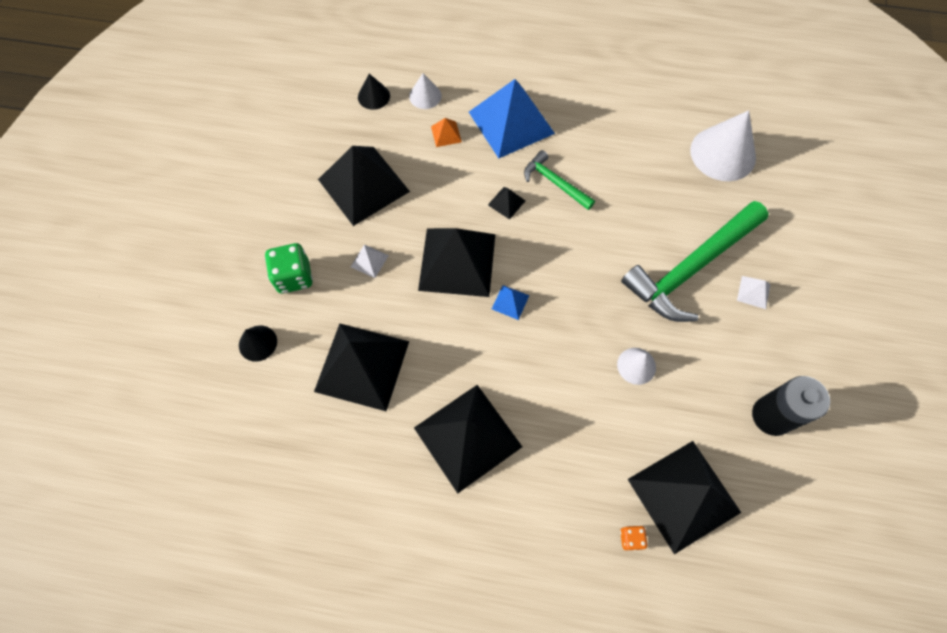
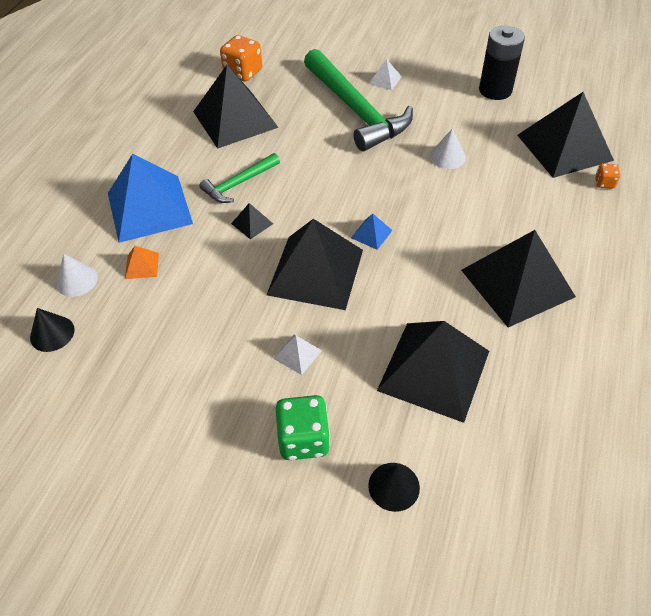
camera: 80 degrees left, 15 degrees down
black pyramid [318,146,410,226] -> black pyramid moved to [193,65,279,149]
white cone [690,110,756,181] -> orange dice [220,35,262,82]

